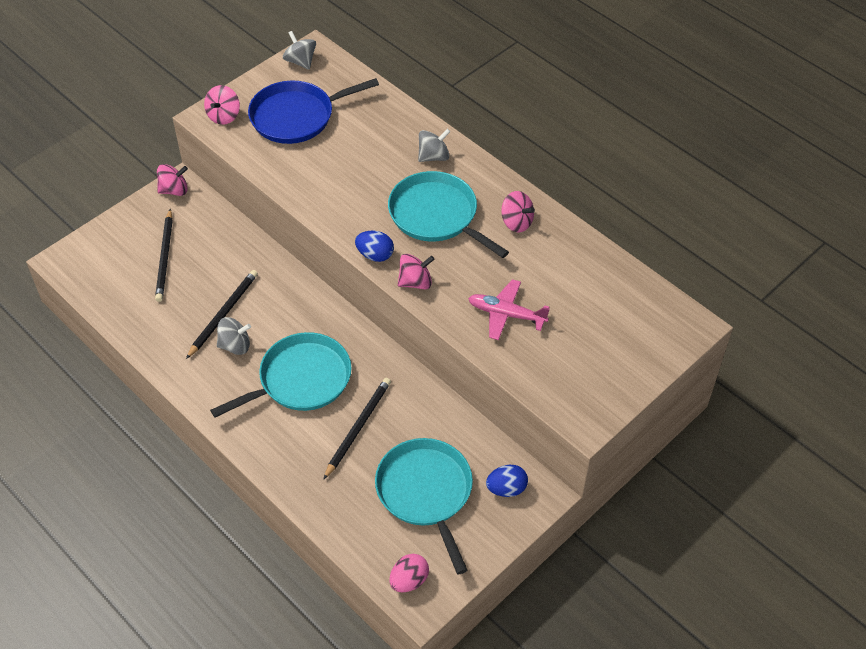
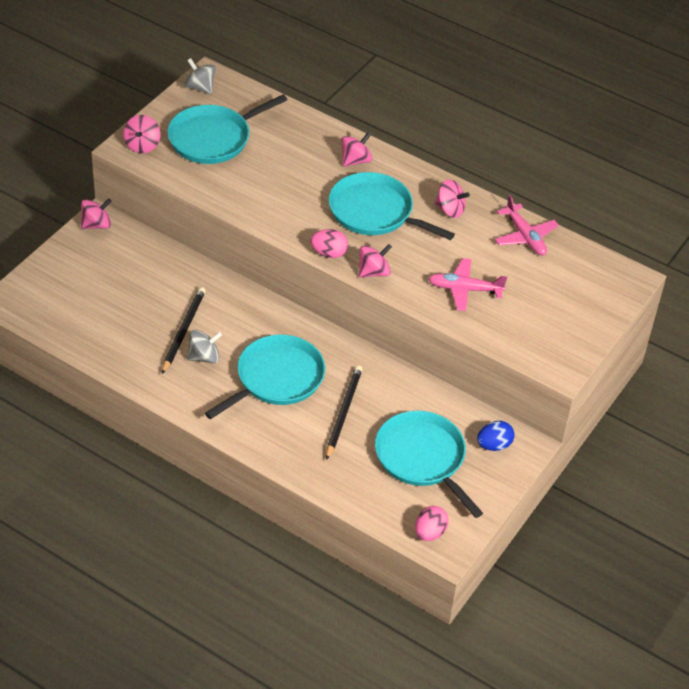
camera: 15 degrees left, 5 degrees down
black pencil [155,209,173,302] -> none
blue pan [248,78,379,144] -> turquoise pan [167,95,287,164]
blue egg [355,231,394,262] -> pink egg [310,229,348,258]
grey spinning top [418,129,450,162] -> pink spinning top [341,132,372,167]
none -> pink plane [495,195,559,256]

